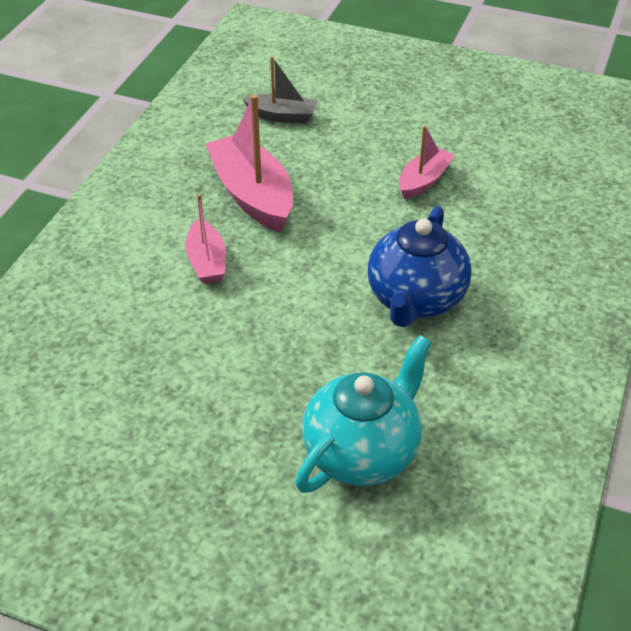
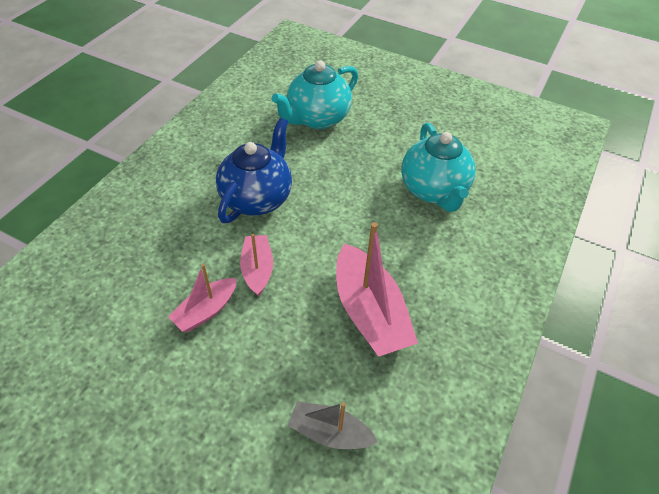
camera: 175 degrees left, 5 degrees up
pink boat [185,194,226,284] -> pink boat moved to [240,234,273,297]
none -> turquoise teapot [401,123,476,212]

